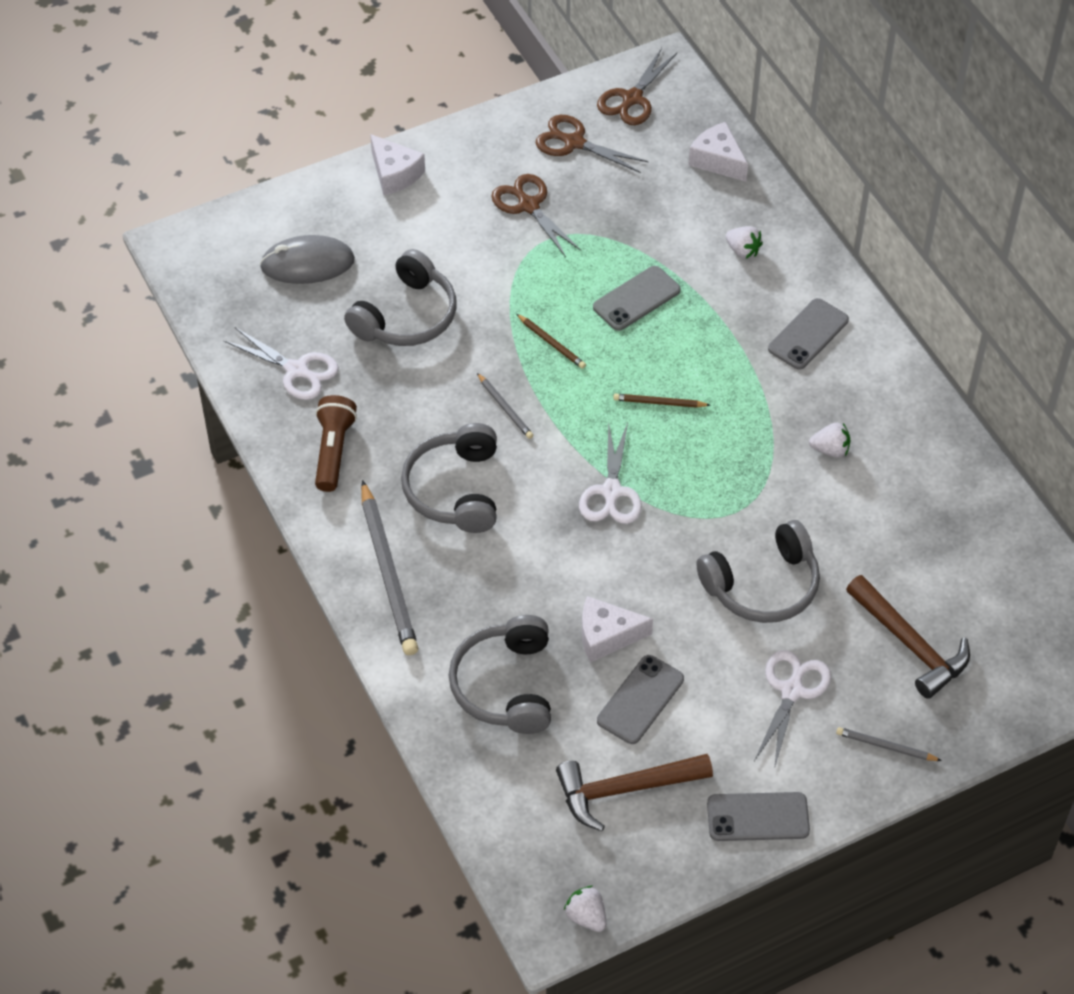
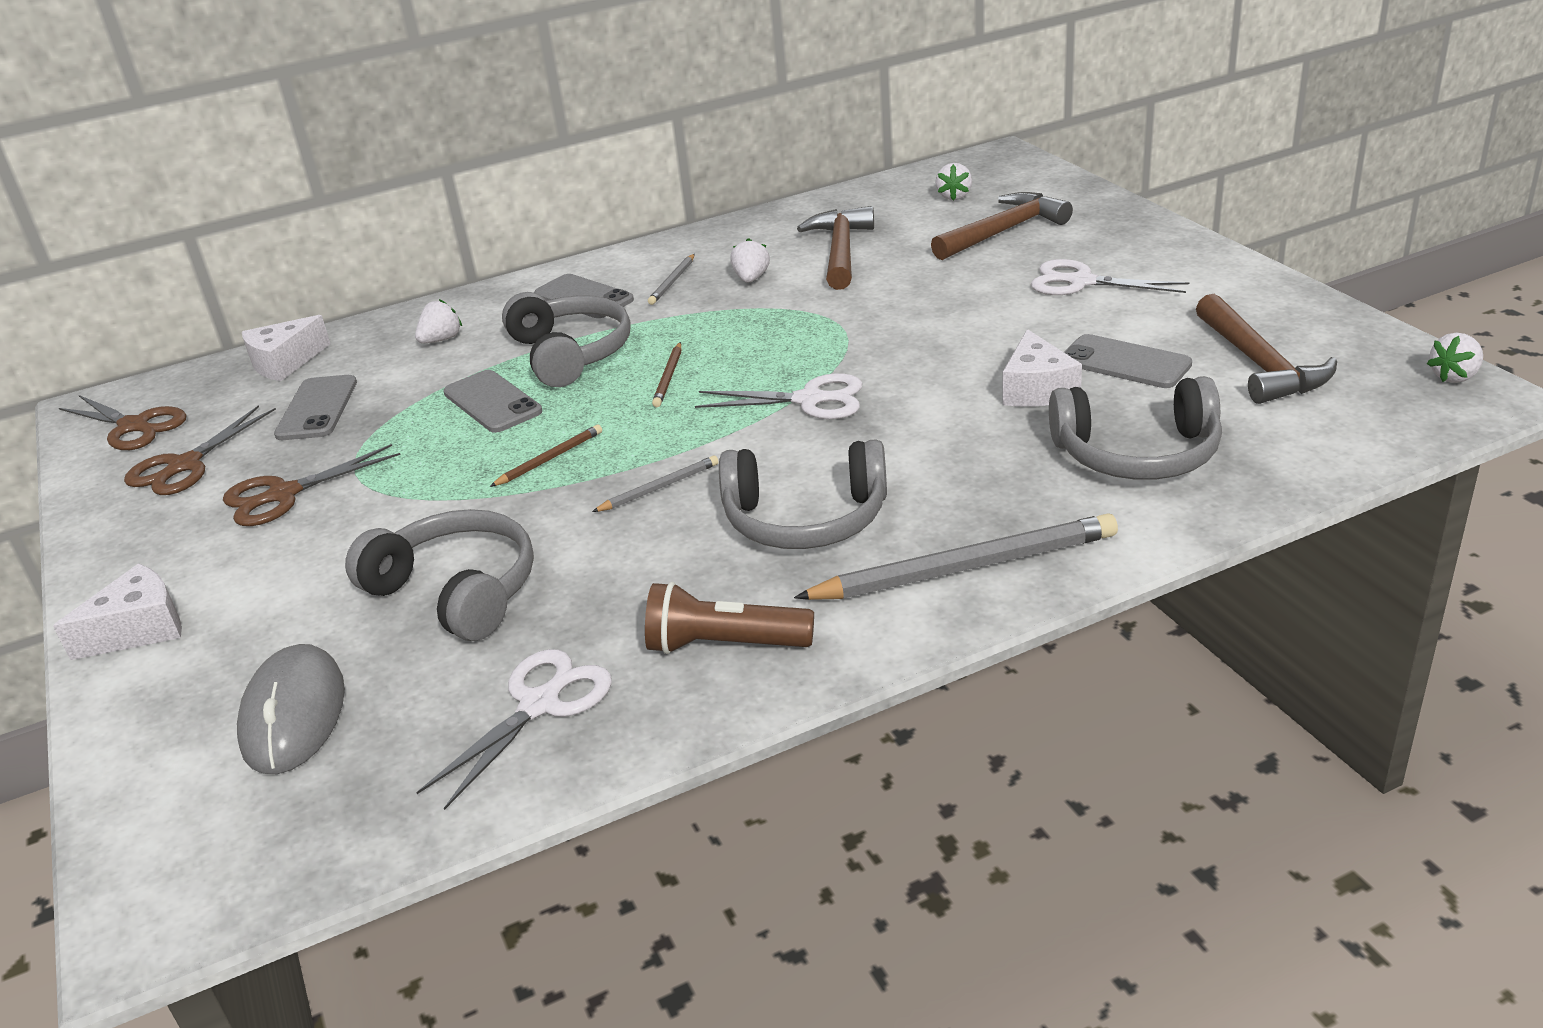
camera: 85 degrees left, 20 degrees down
grey headphones [696,520,820,623] -> grey headphones moved to [502,292,631,387]
grey phone [707,792,810,841] -> grey phone moved to [274,375,357,440]
grey pencil [836,727,942,761] -> grey pencil moved to [648,254,695,305]
none -> brown hammer [797,206,874,290]
none -> white strawberry [935,163,972,201]

